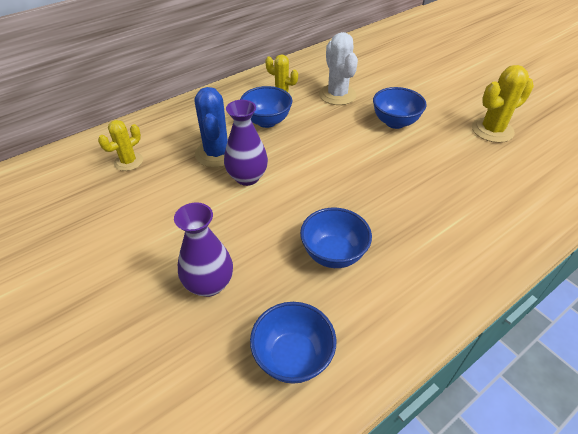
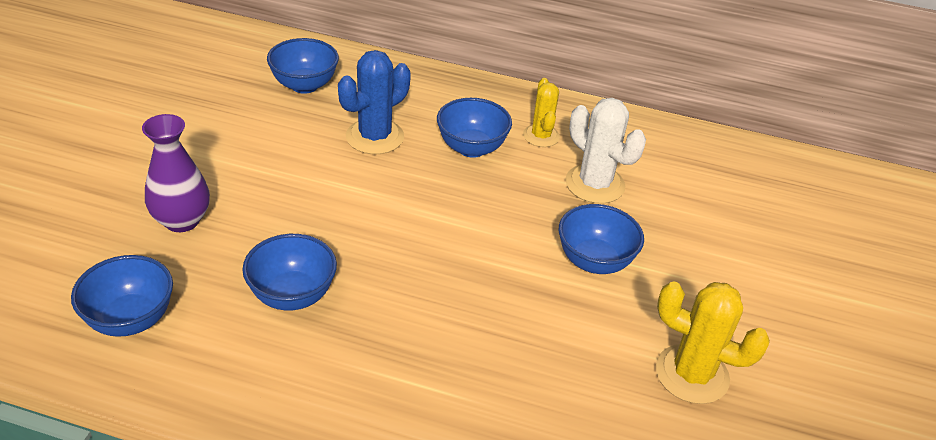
camera: 50 degrees right, 5 degrees down
yellow cactus [98,120,143,171] -> blue bowl [267,38,339,94]
purple vase [224,100,268,186] -> none
white cactus [319,32,358,105] -> white cactus turned 75 degrees counterclockwise [565,98,646,204]

